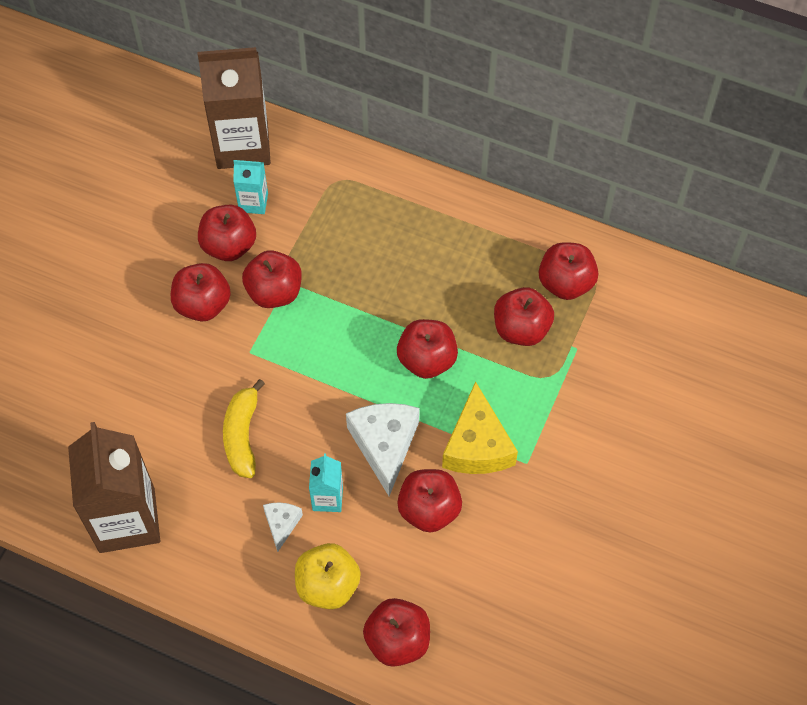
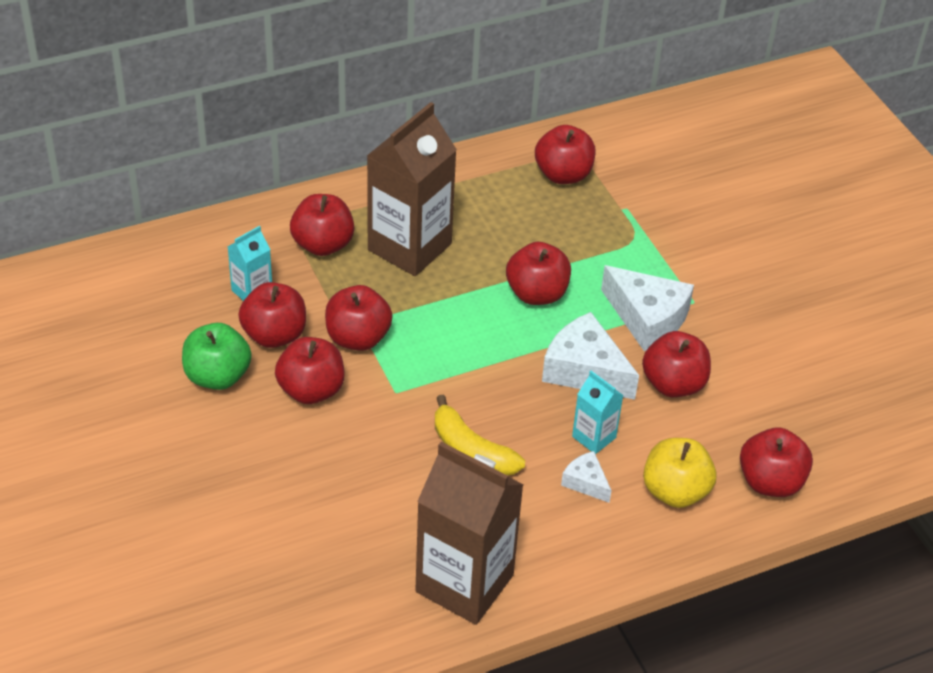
camera: 50 degrees left, 15 degrees down
brown carton [197,47,271,169] -> brown carton moved to [367,102,457,276]
yellow cheese [442,381,518,474] -> white cheese [601,265,694,351]
red apple [494,287,554,346] -> red apple moved to [290,194,354,256]
none -> green apple [182,323,252,390]

